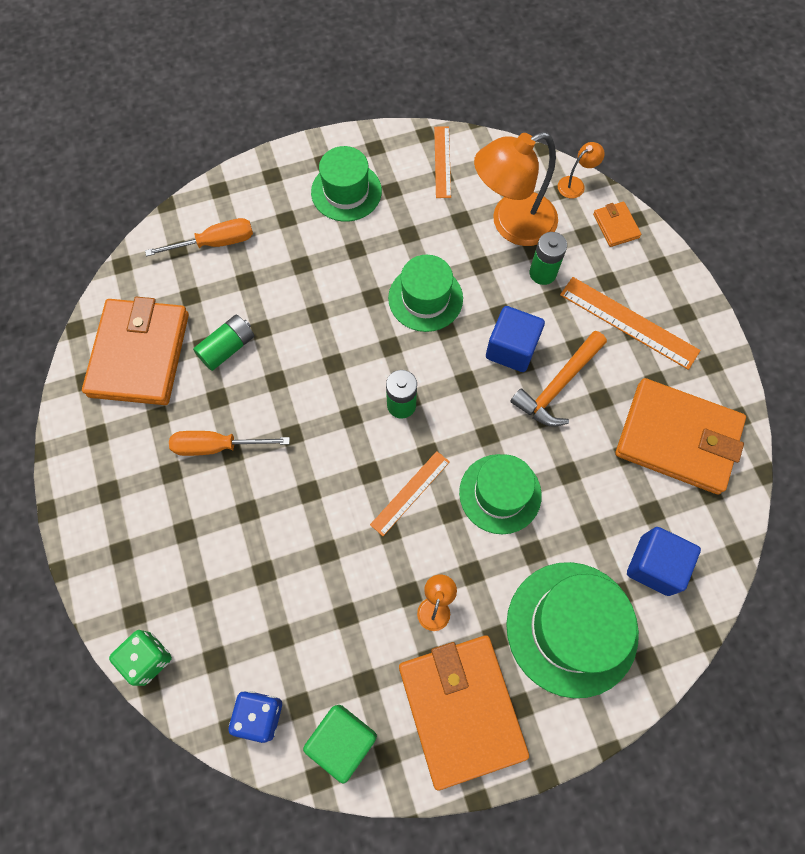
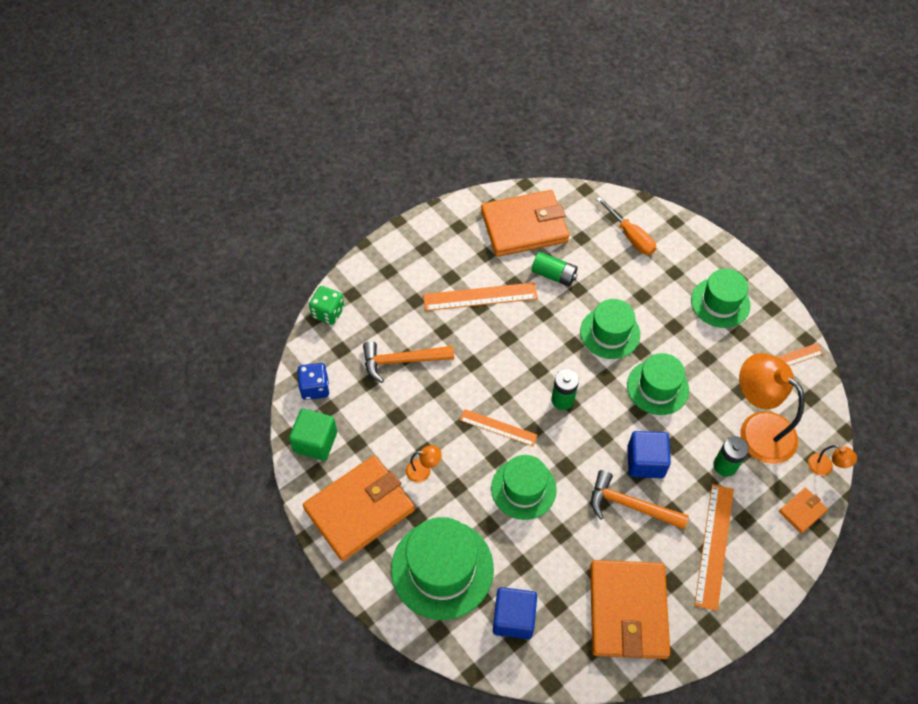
camera: 70 degrees right, 10 degrees down
orange screwdriver [169,431,290,456] -> orange ruler [423,282,538,311]
none -> orange hammer [363,341,454,383]
none -> green hat [580,299,640,359]

